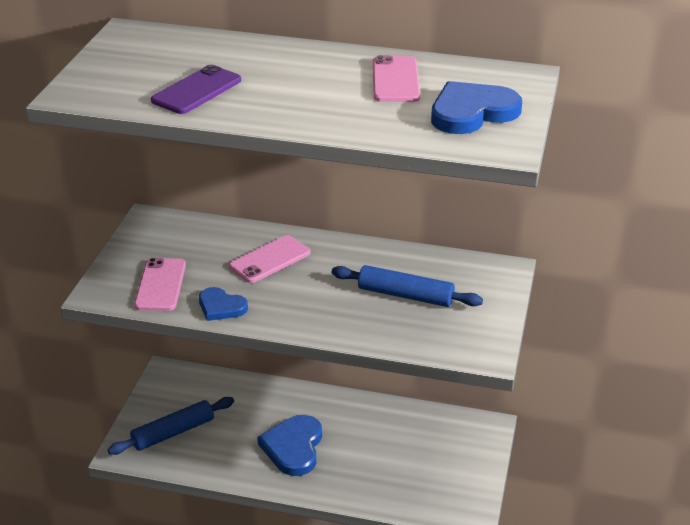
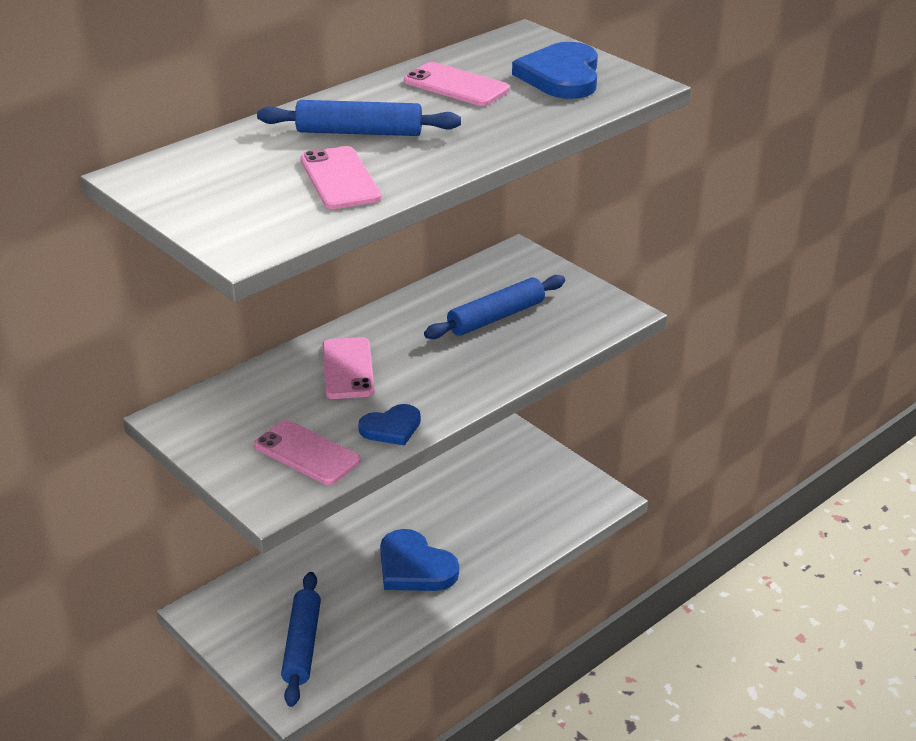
camera: 55 degrees left, 0 degrees up
purple phone [151,65,241,114] -> pink phone [300,146,381,209]
none -> blue rolling pin [257,100,461,136]

